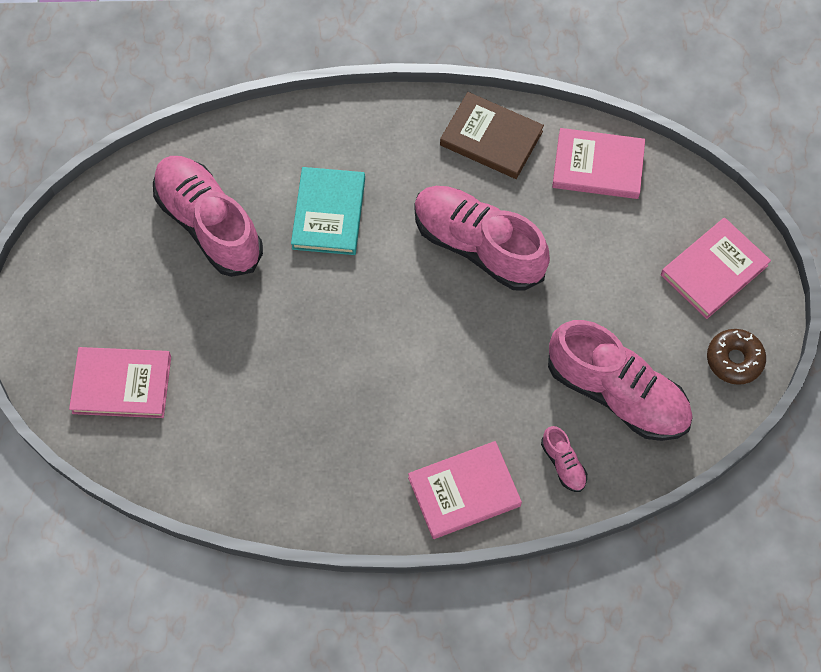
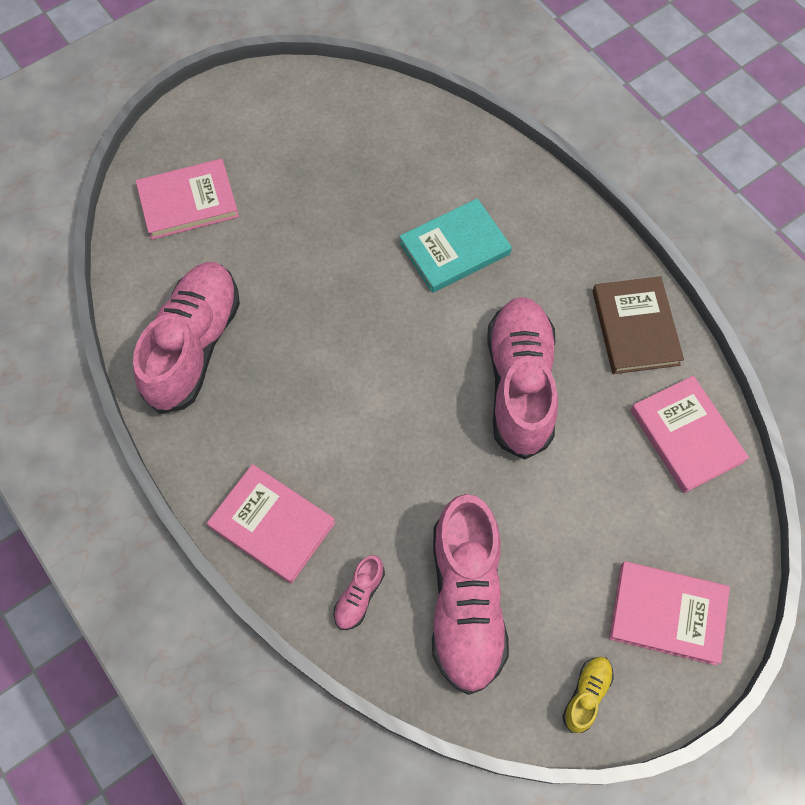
camera: 55 degrees right, 0 degrees up
pink book [69,347,171,418] -> pink book turned 75 degrees counterclockwise [136,159,239,240]
pink shoe [153,156,263,277] -> pink shoe moved to [133,262,240,414]
brown donut [707,329,766,385] -> yellow shoe [563,657,614,733]

